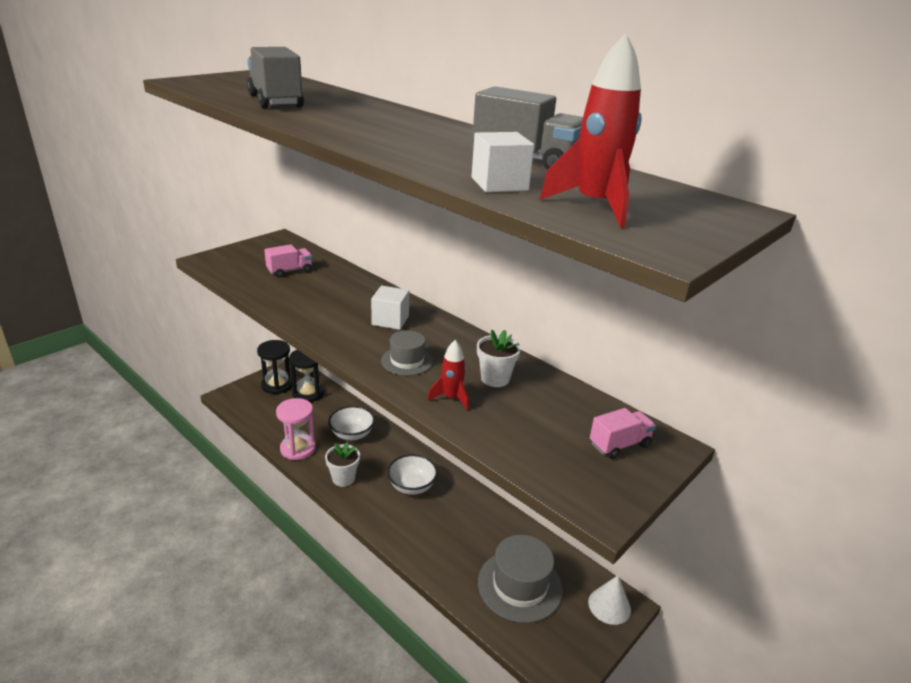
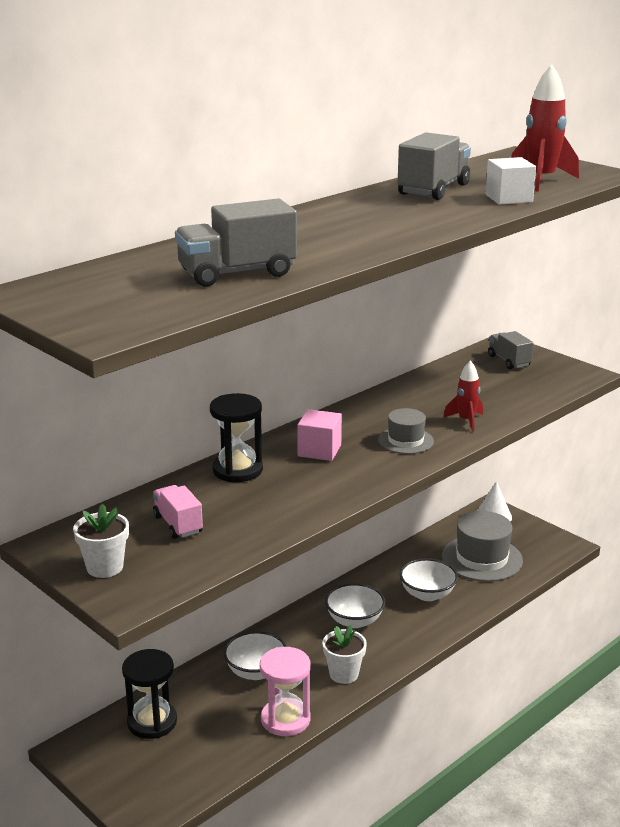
camera: 85 degrees left, 5 degrees down
black hourglass [257,340,292,394] -> black hourglass moved to [210,393,263,482]
white cube [371,286,409,330] -> pink cube [297,409,342,461]
white flower pot [477,330,521,387] -> white flower pot moved to [73,503,129,578]
pink truck [590,408,656,459] -> grey truck [488,331,534,369]
none -> white bowl [400,558,458,601]

